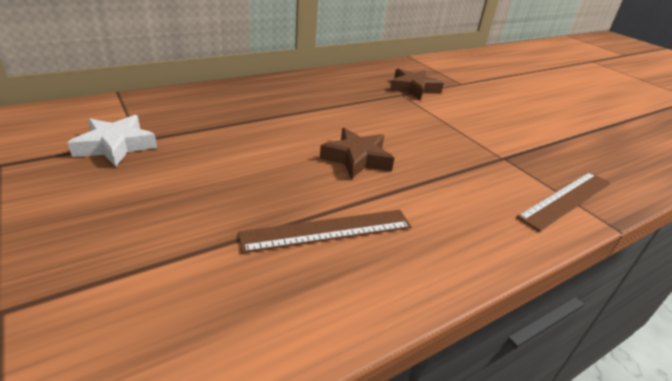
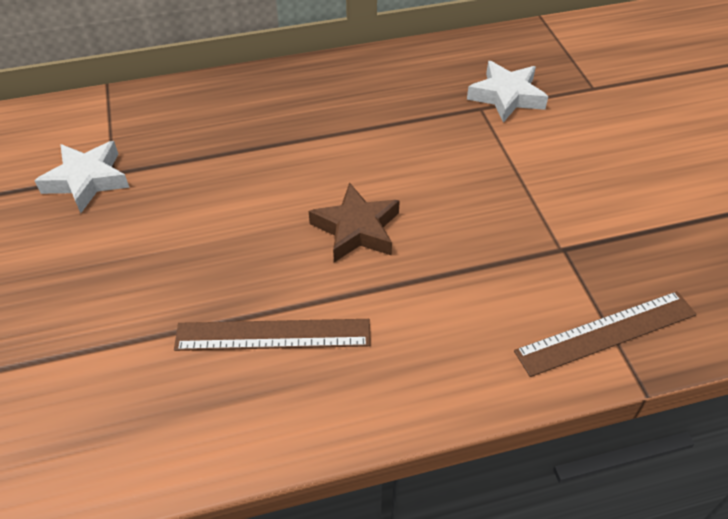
camera: 20 degrees right, 15 degrees up
brown star [390,69,444,100] -> white star [467,61,548,123]

